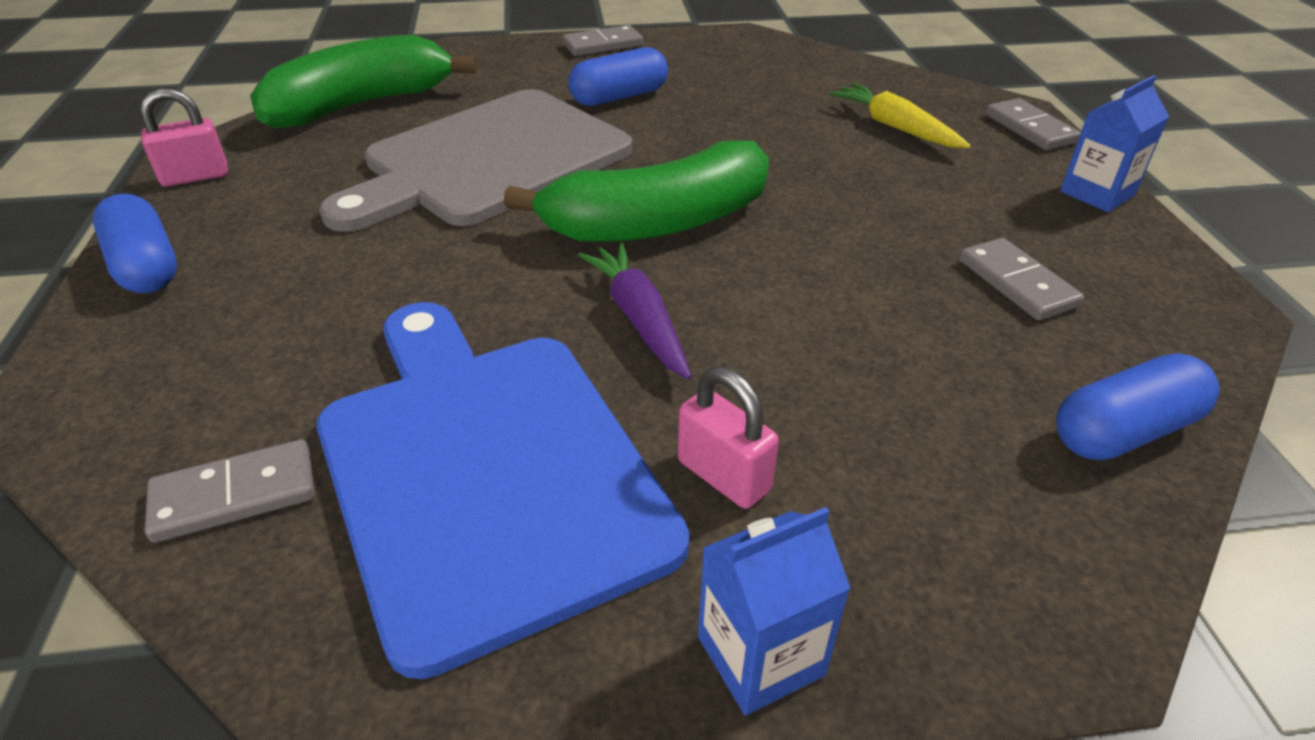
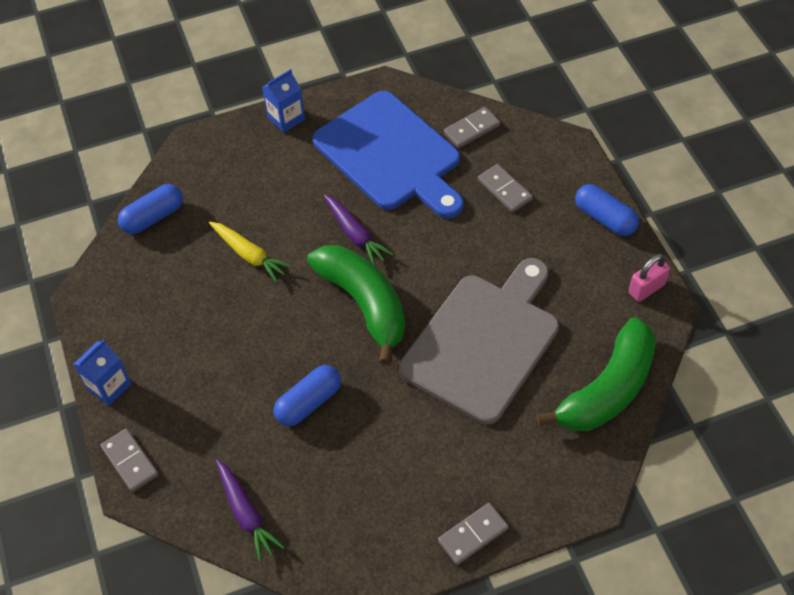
camera: 170 degrees right, 15 degrees up
green banana [503,141,769,242] -> green banana turned 90 degrees clockwise [307,245,405,365]
blue capsule [568,47,668,106] -> blue capsule moved to [274,365,341,426]
pink padlock [678,366,779,509] -> none
yellow carrot [829,83,971,148] -> yellow carrot moved to [209,222,293,283]
grey domino [960,238,1084,320] -> grey domino moved to [478,164,533,212]
none -> purple carrot [216,460,285,562]

